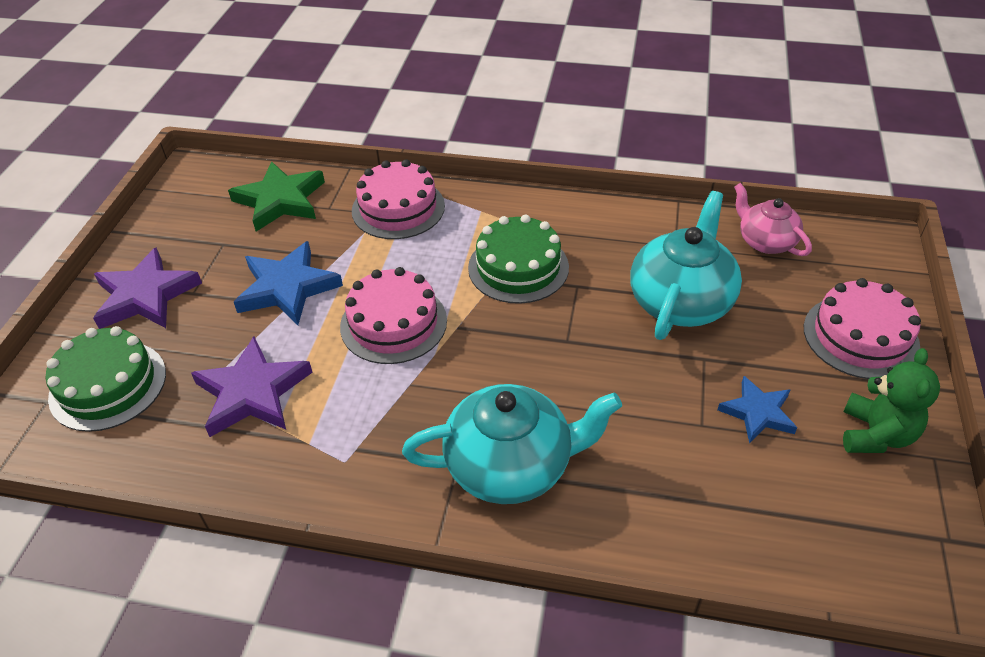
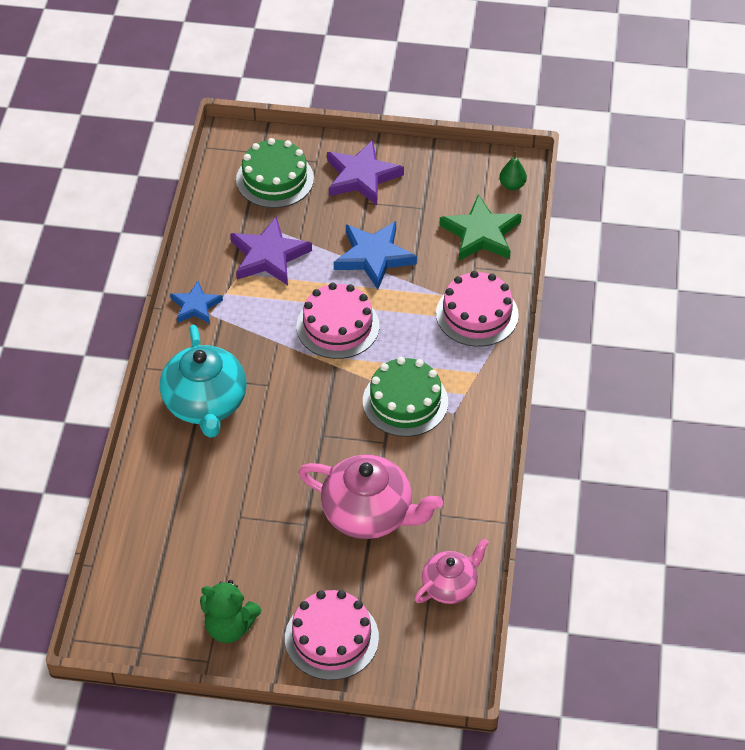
camera: 85 degrees right, 5 degrees up
turquoise teapot [630,191,742,340] -> pink teapot [298,455,443,539]
blue star [717,376,797,443] -> blue star moved to [170,281,223,324]
none -> green pear [499,151,527,190]

